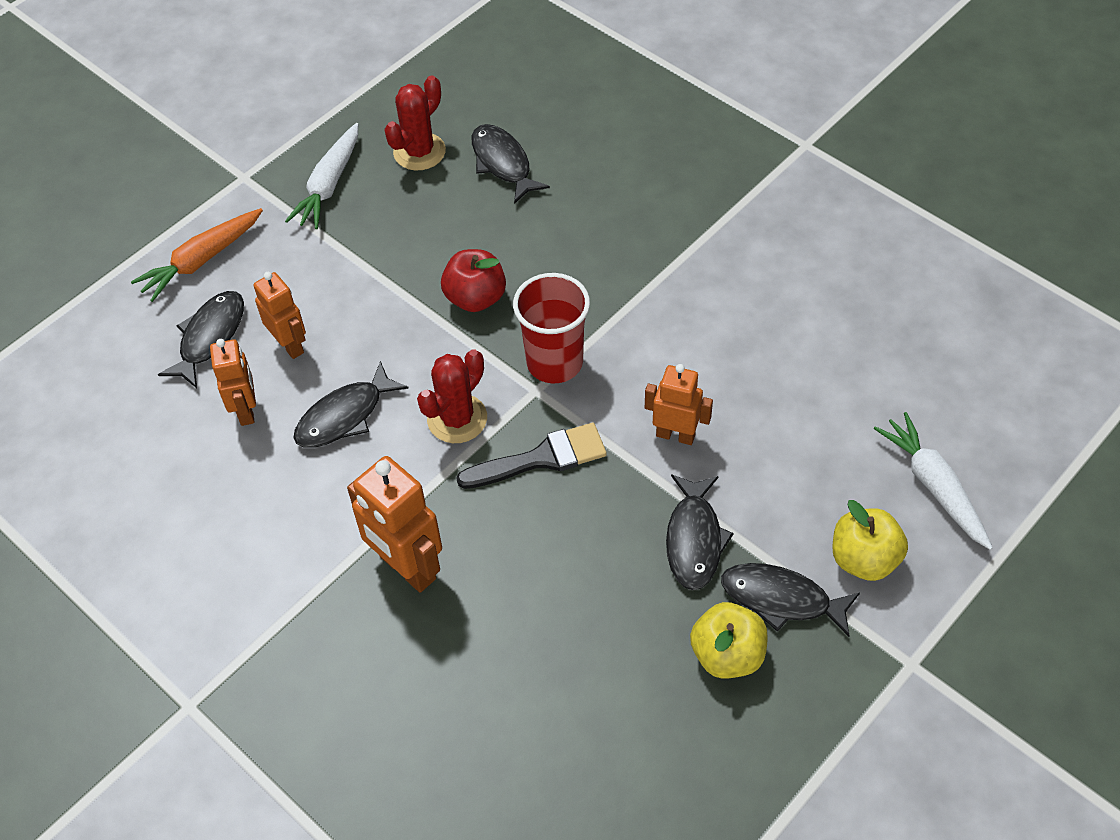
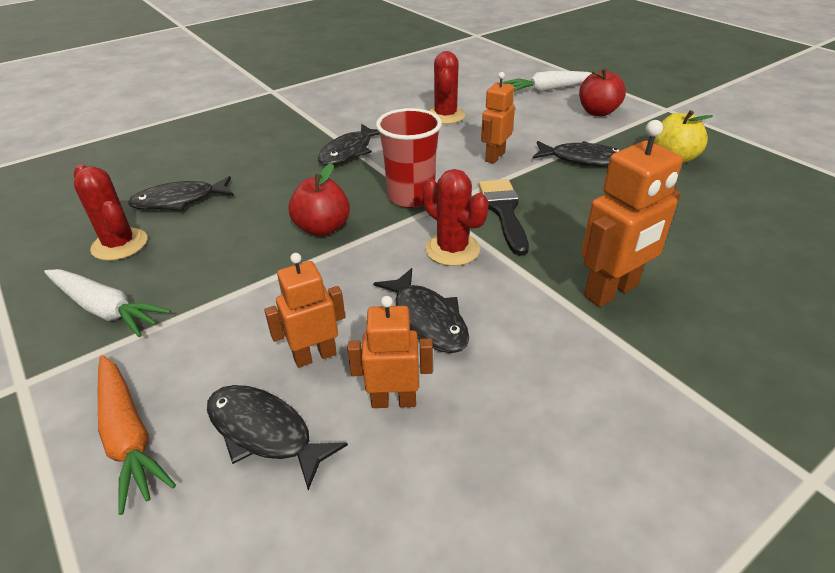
camera: 80 degrees left, 15 degrees down
black fish [721,563,860,637] -> black fish moved to [318,124,380,165]
yellow apple [832,500,908,581] -> red apple [579,68,626,116]
none -> red cactus [429,51,465,124]

